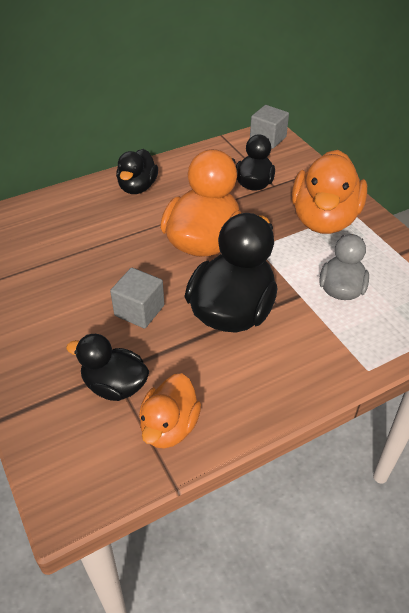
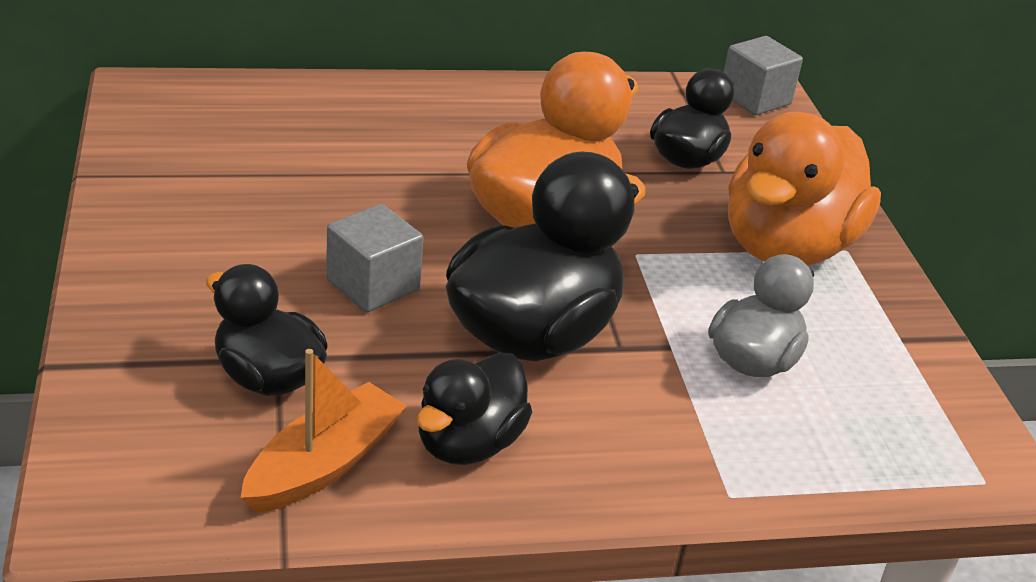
camera: 15 degrees right, 10 degrees down
black duck [116,149,158,194] -> black duck moved to [417,353,532,465]
orange duck [139,373,201,449] -> orange boat [241,349,407,513]

